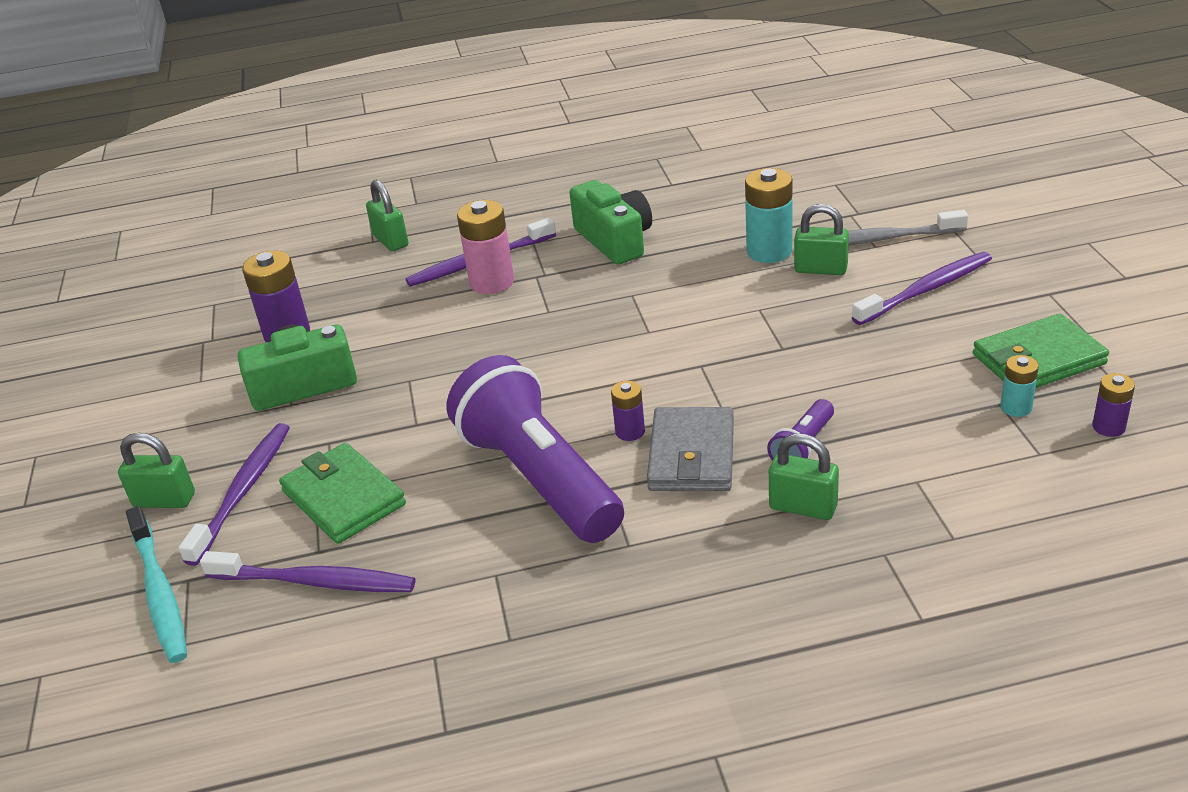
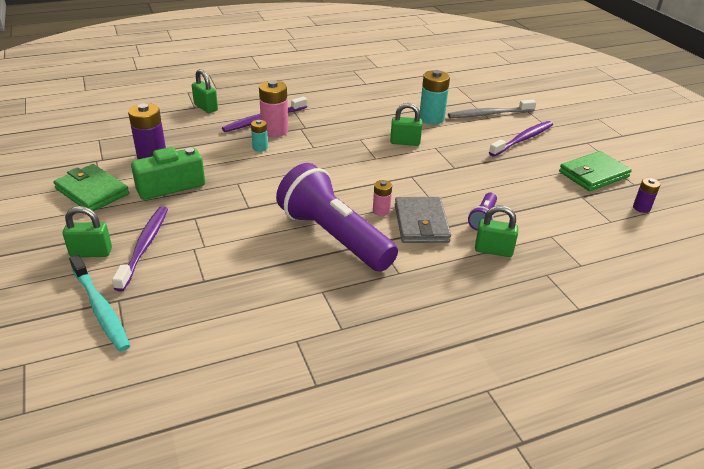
camera: 15 degrees left, 0 degrees up
purple toothbrush [200,551,415,592] -> none
green wallet [279,443,406,544] -> green wallet moved to [53,164,129,211]
green camera [569,180,652,265] -> none
purple battery [611,381,645,441] -> pink battery [373,180,392,216]
green padlock [794,204,849,275] -> green padlock moved to [390,103,422,146]
turquoise battery [1000,355,1039,417] -> turquoise battery moved to [251,120,268,152]

